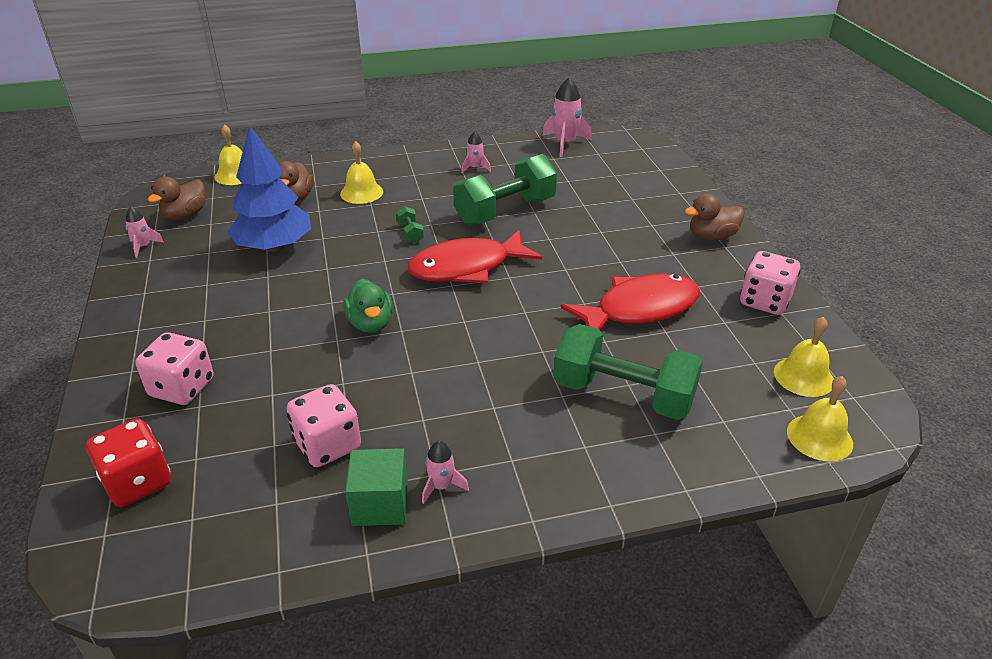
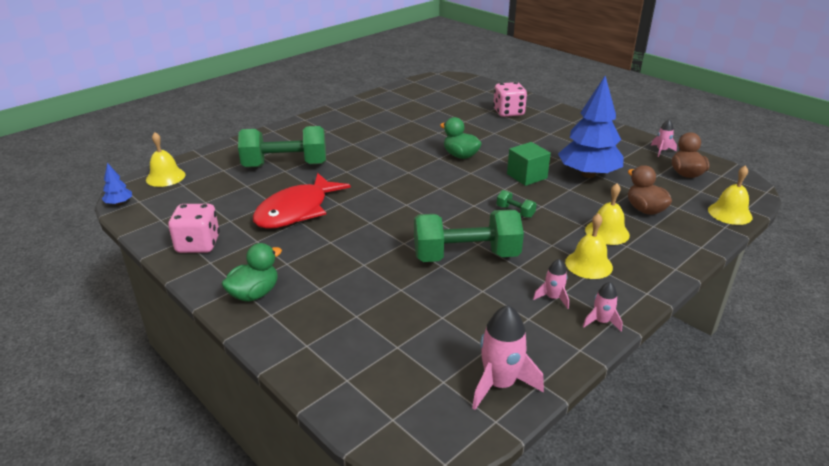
camera: 150 degrees right, 5 degrees down
red dice [86,418,171,507] -> none
pink dice [286,384,361,467] -> none
green cube [345,448,408,526] -> green cube moved to [507,142,551,186]
red fish [408,230,542,283] -> none
pink rocket [422,441,469,504] -> pink rocket moved to [583,282,623,331]
green dumbbell [453,154,557,225] -> green dumbbell turned 60 degrees clockwise [414,209,524,262]
brown duck [685,193,744,241] -> green duck [221,243,282,301]
yellow bell [774,317,834,397] -> yellow bell moved to [565,213,613,279]
none -> blue tree [102,163,132,205]

